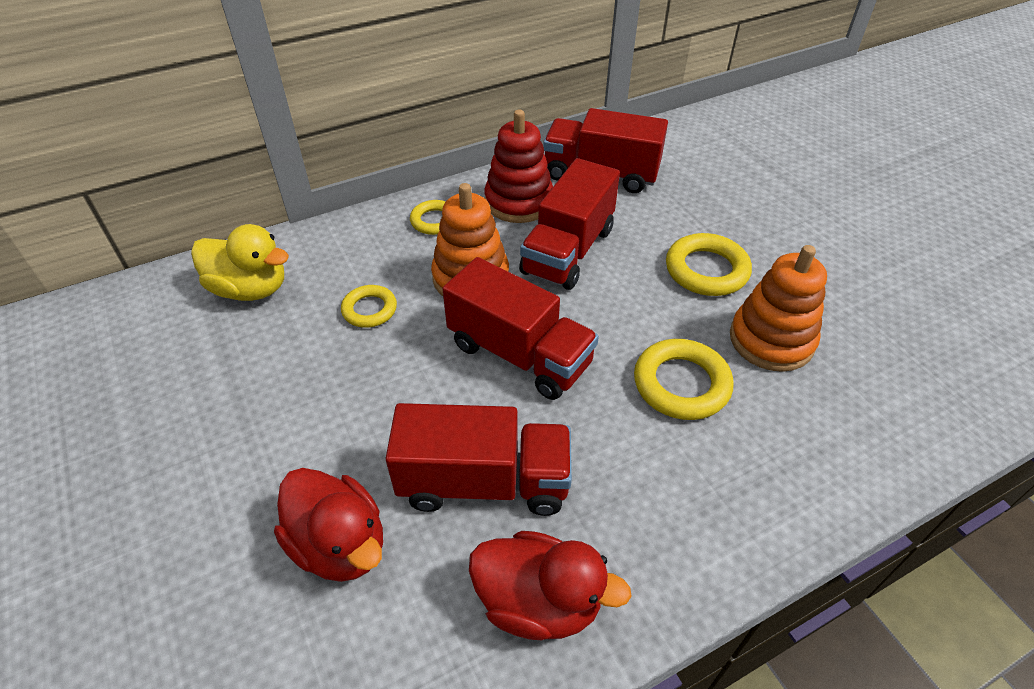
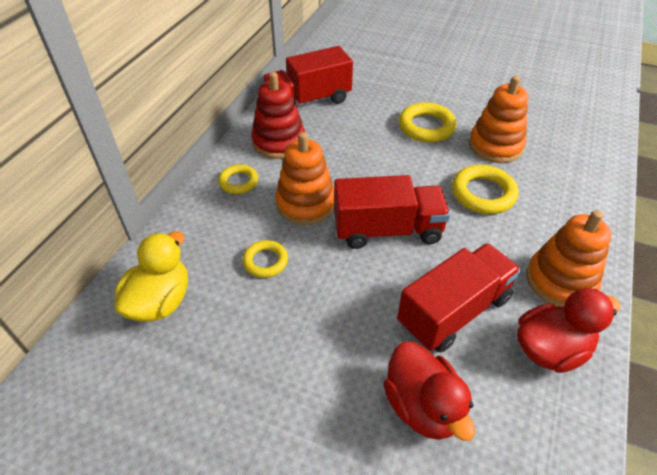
camera: 40 degrees left, 0 degrees up
yellow duck [191,224,289,301] -> yellow duck turned 45 degrees counterclockwise [115,231,188,322]
red duck [274,468,383,582] -> red duck turned 60 degrees clockwise [383,342,475,441]
red truck [519,158,620,290] -> none
none -> orange stacking toy [526,210,611,307]

